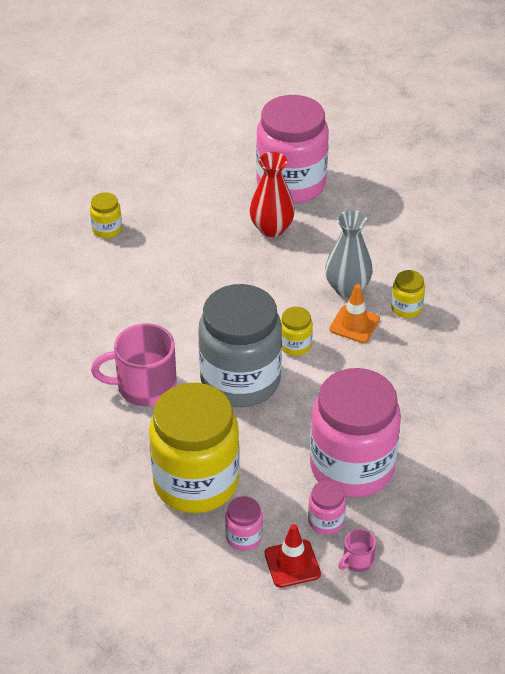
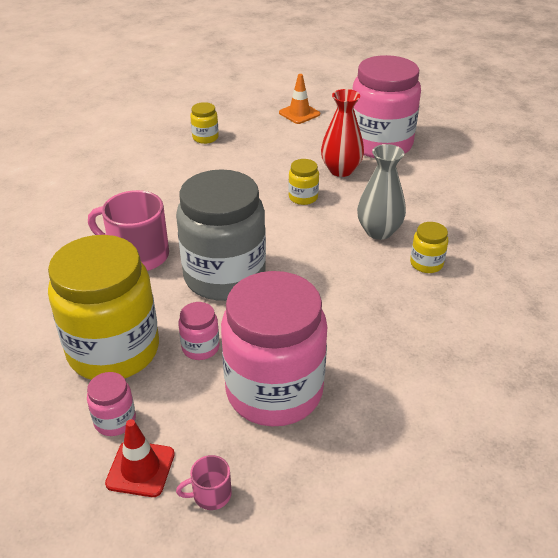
camera: 25 degrees right, 5 degrees down
yellow jar [281,307,313,356] -> yellow jar moved to [288,159,319,205]
pink jar [308,480,346,535] -> pink jar moved to [179,302,220,360]
orange traffic cone [329,284,380,343] -> orange traffic cone moved to [279,74,320,124]

